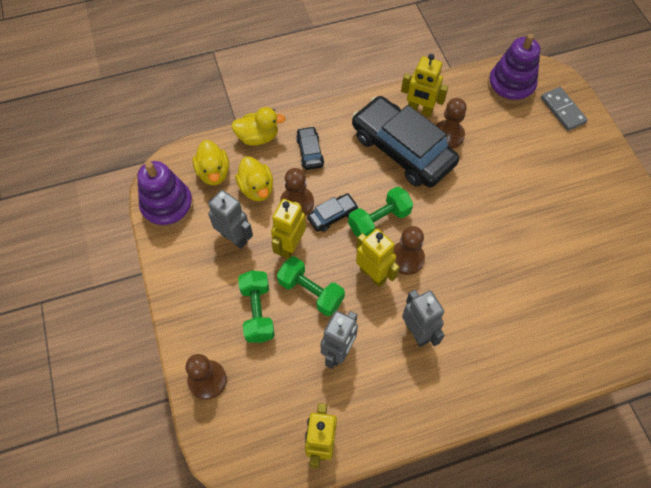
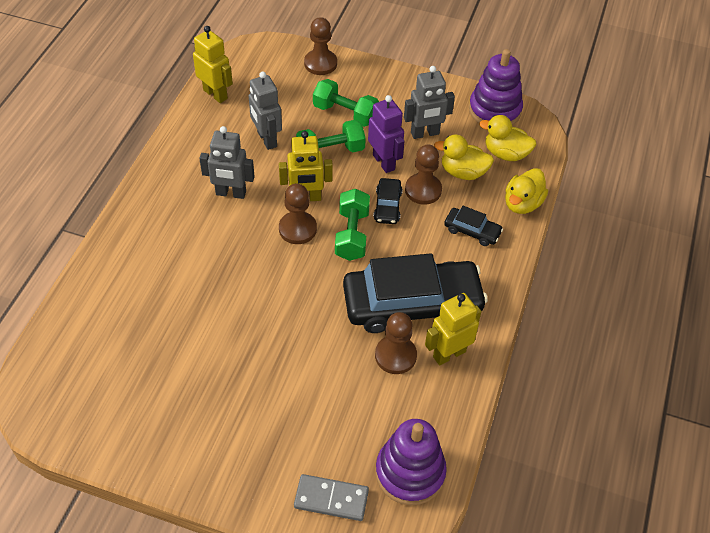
camera: 125 degrees right, 10 degrees down
yellow robot [271,199,306,259] -> purple robot [368,95,404,173]

